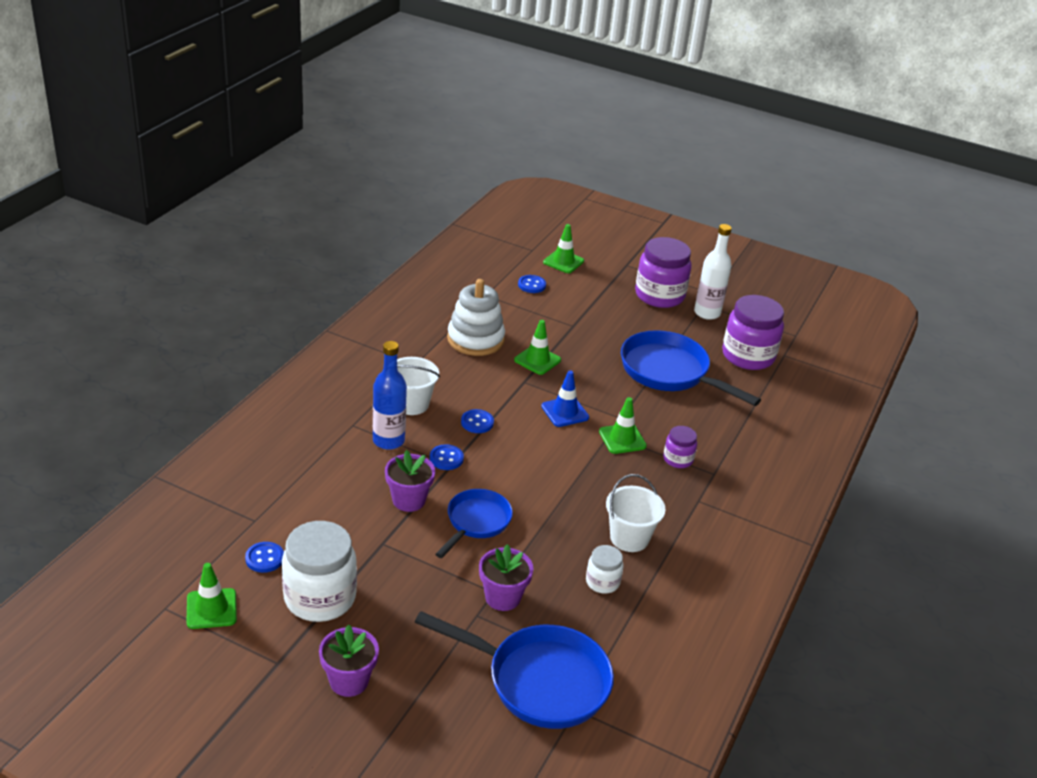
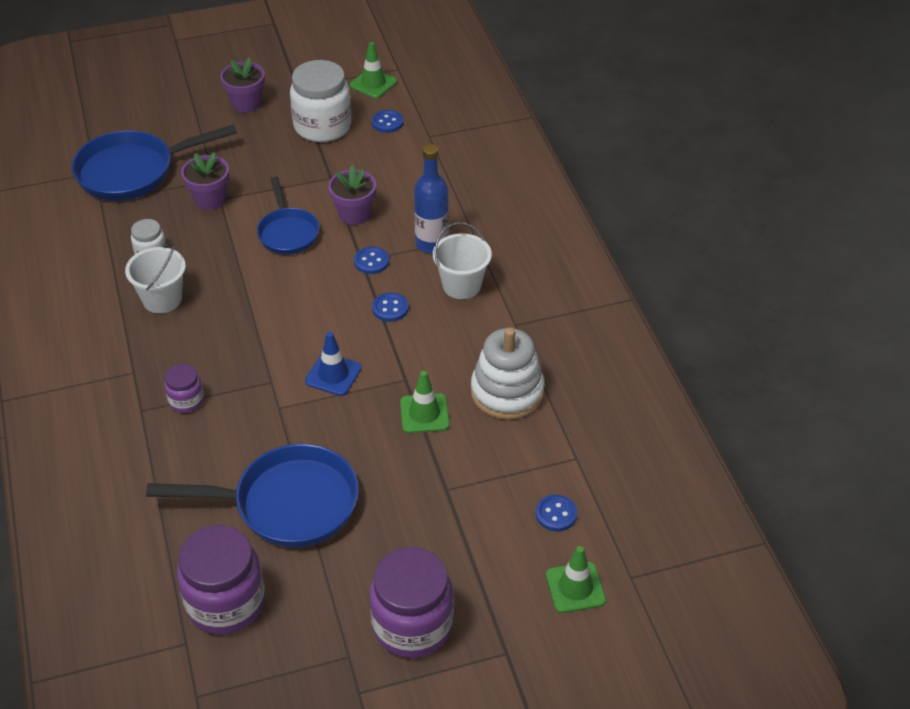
camera: 140 degrees right, 10 degrees up
green traffic cone [599,397,647,454] -> none
white bottle [694,224,732,320] -> none

